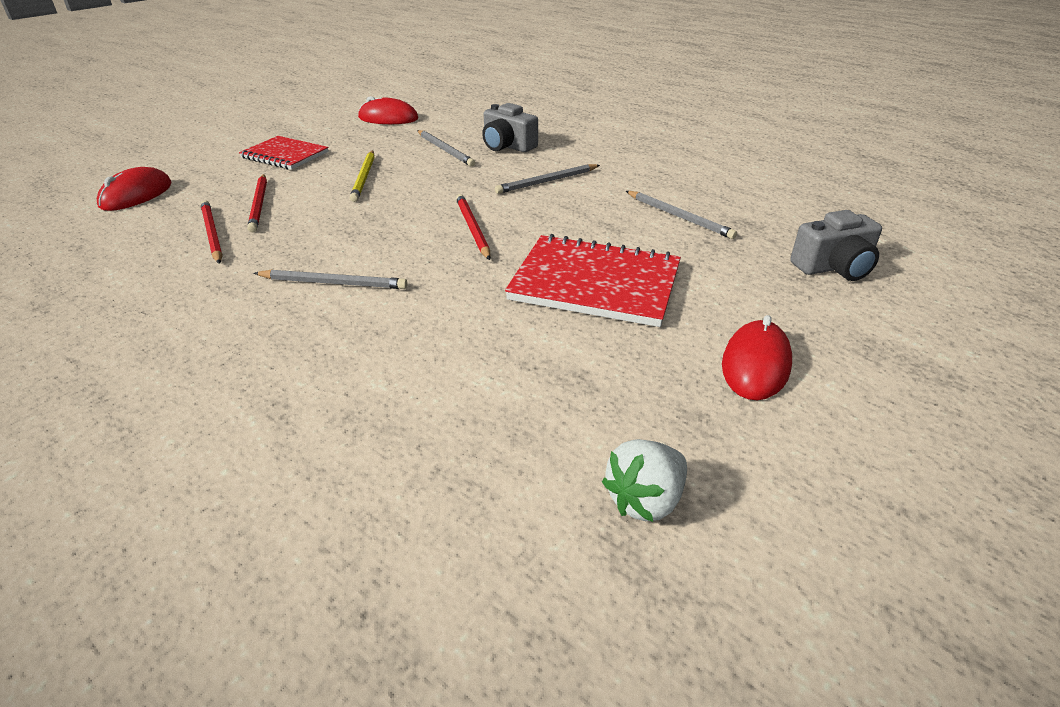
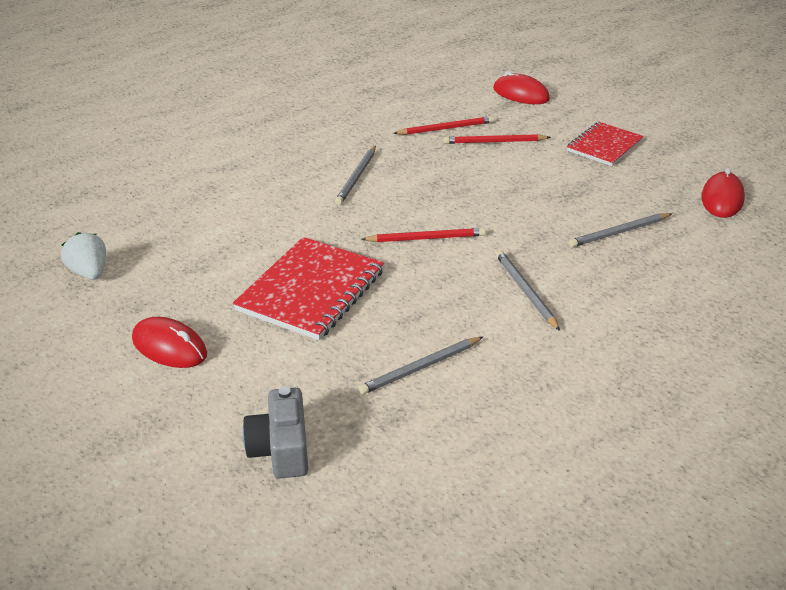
camera: 100 degrees right, 0 degrees up
yellow pencil [350,150,374,202] -> none
grey camera [482,103,538,152] -> none

